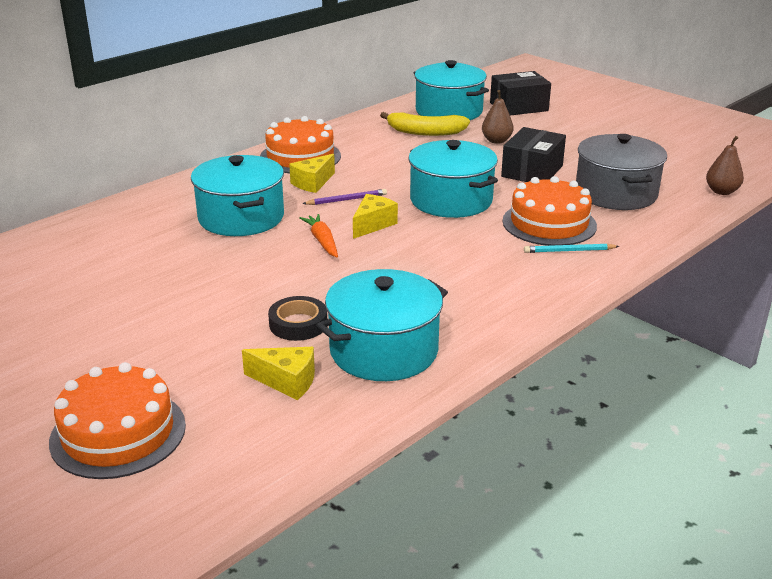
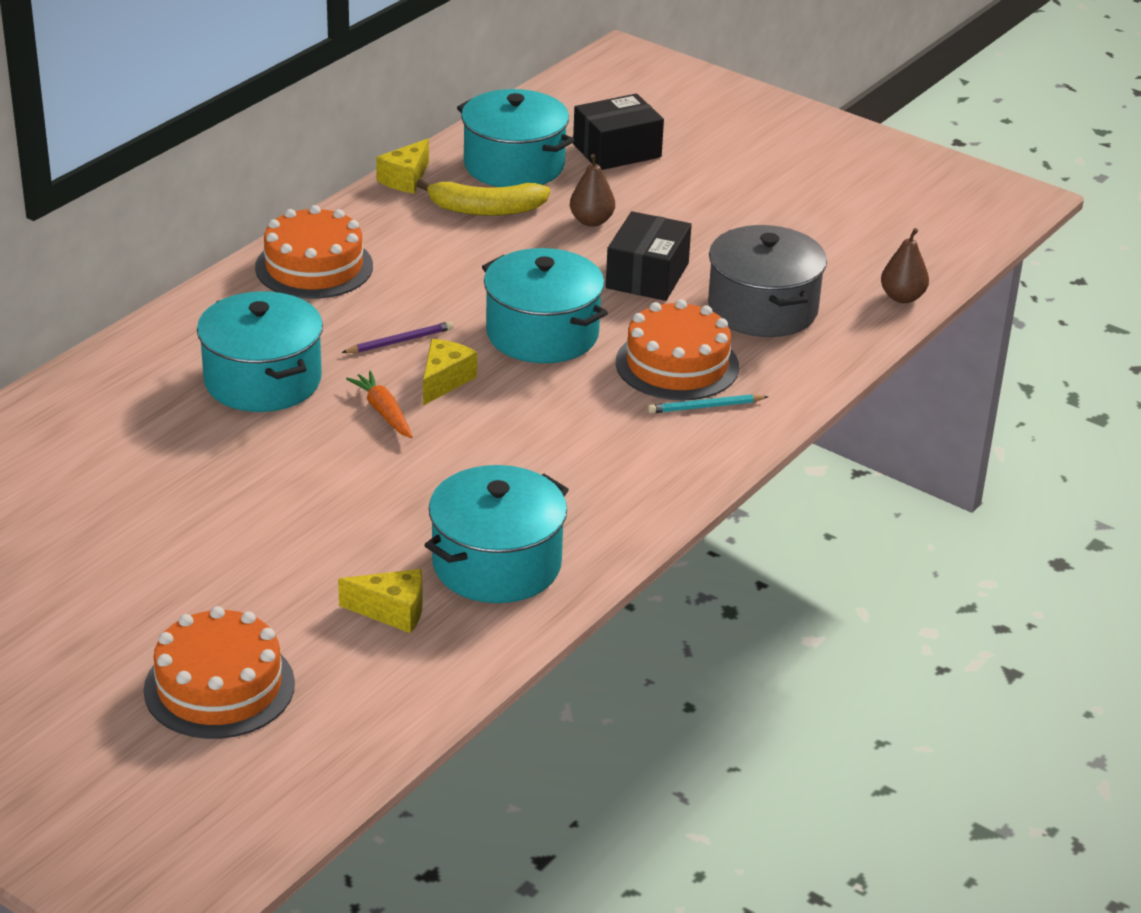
camera: 10 degrees left, 5 degrees up
black tape [268,296,327,341] -> none
yellow cheese [289,154,335,193] -> yellow cheese moved to [376,139,429,193]

